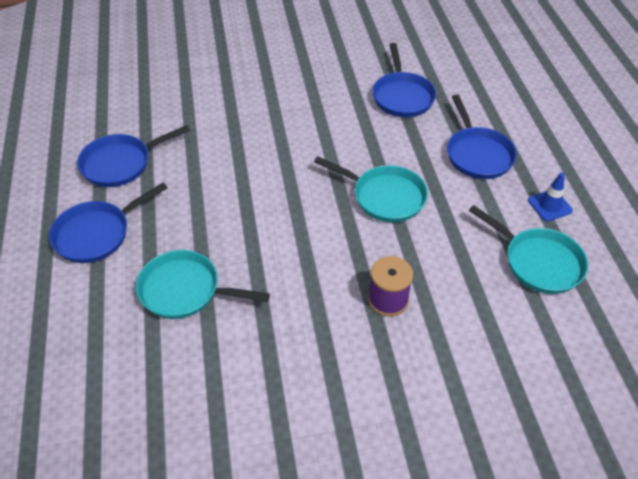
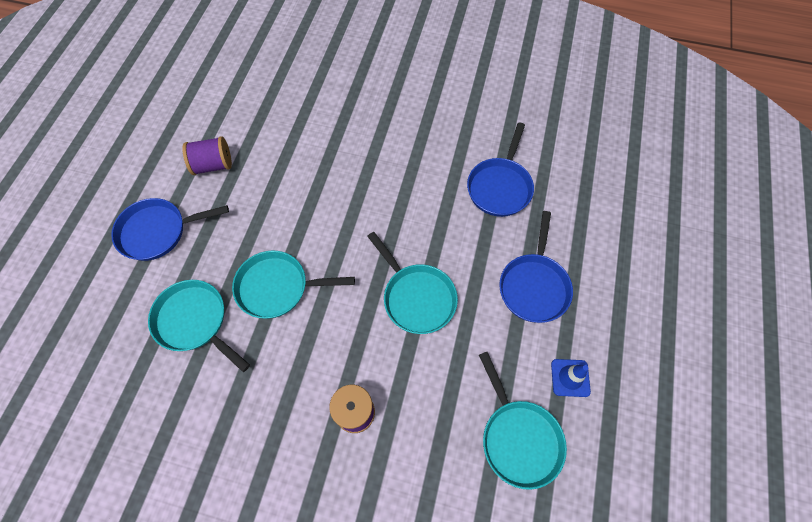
camera: 25 degrees right, 15 degrees up
blue pan [77,125,190,187] -> purple spool [182,136,232,175]
none -> turquoise pan [232,250,355,319]

